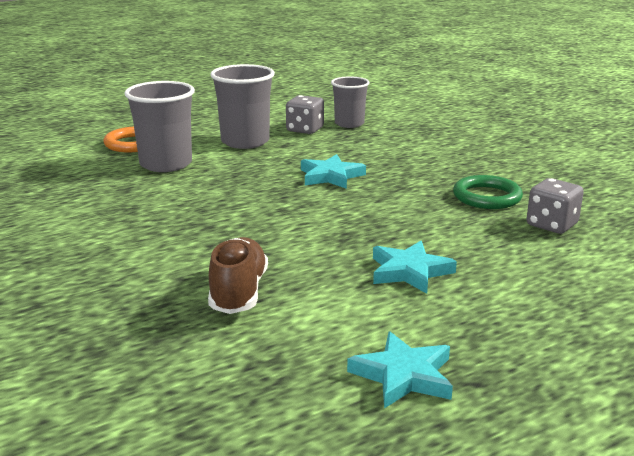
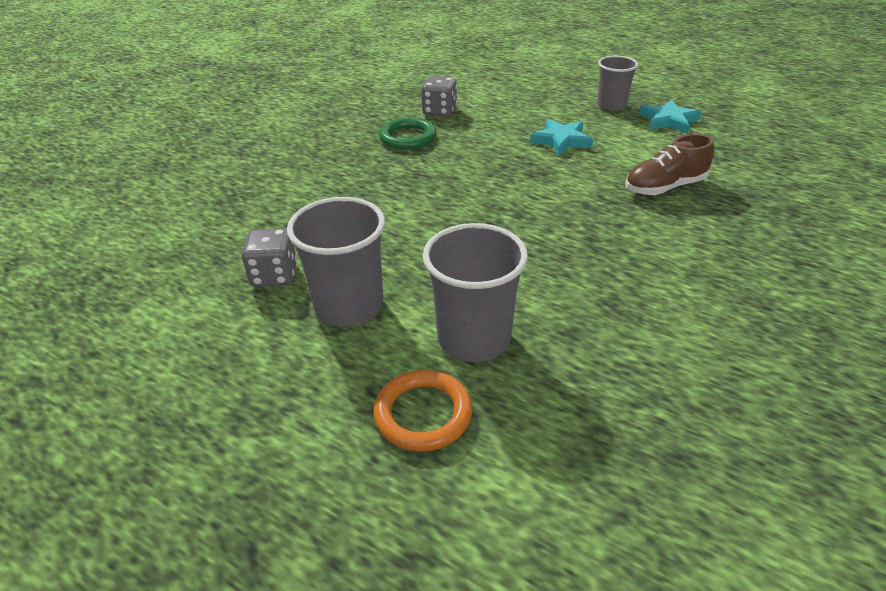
camera: 115 degrees left, 15 degrees up
turquoise star [301,154,366,189] -> none
grey cup [331,76,370,128] -> grey cup moved to [597,56,638,111]

